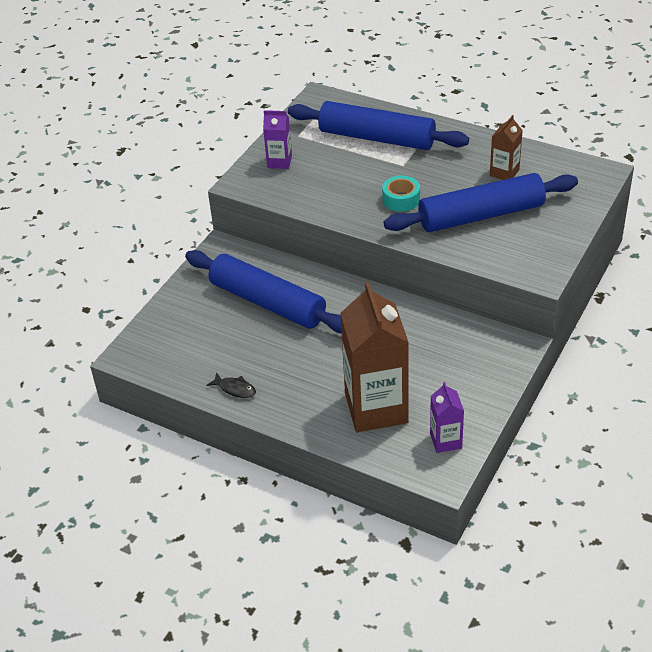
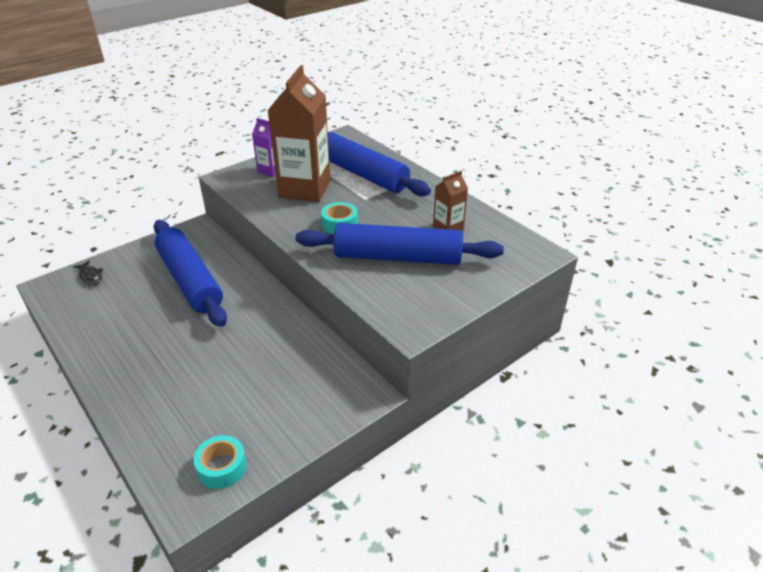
camera: 20 degrees right, 5 degrees down
black fish [207,372,256,398] -> black fish moved to [73,260,103,285]
brown carton [340,282,409,432] -> brown carton moved to [268,65,331,202]
purple carton [430,382,464,453] -> turquoise tape [194,435,247,489]

